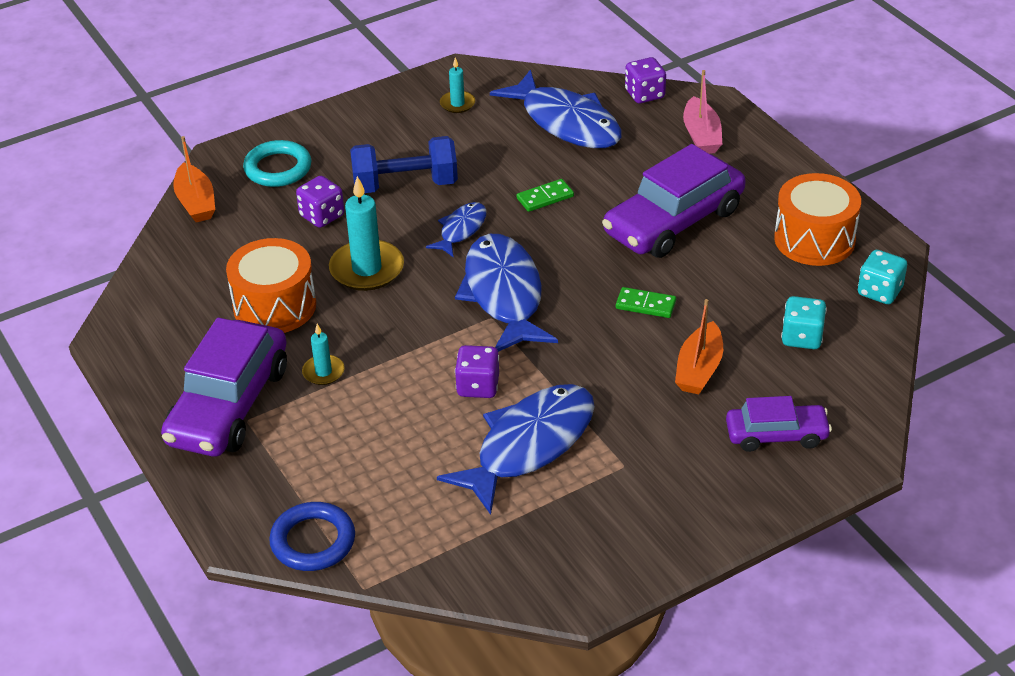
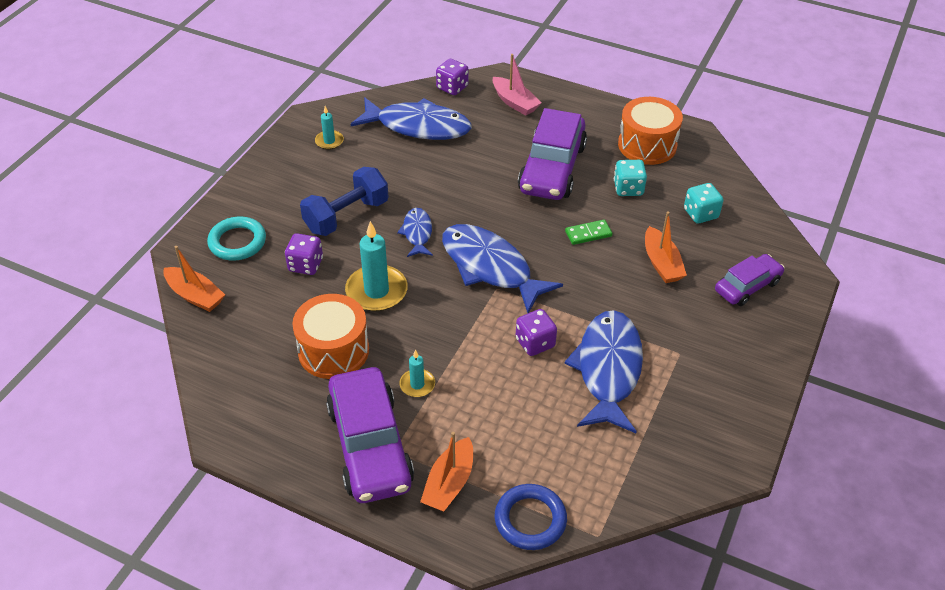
camera: 35 degrees left, 5 degrees up
green domino [517,179,574,212] -> none
turquoise dice [858,250,907,304] -> turquoise dice moved to [614,160,647,196]
none -> orange boat [420,432,473,512]

